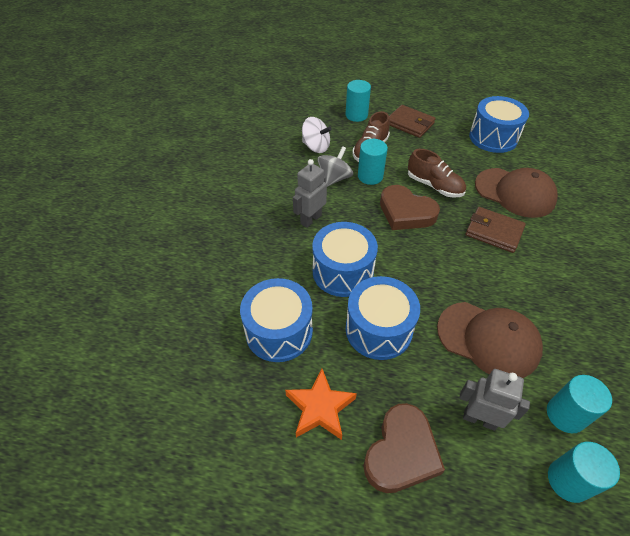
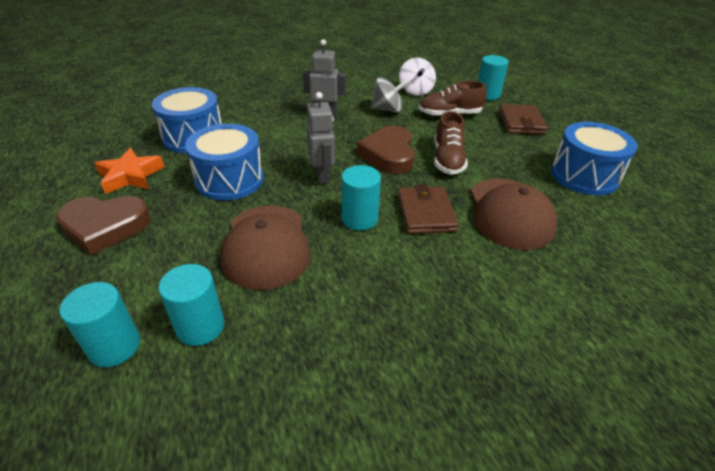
camera: 55 degrees right, 10 degrees down
blue drum [312,222,378,297] -> none
turquoise cylinder [358,139,388,185] -> turquoise cylinder moved to [341,165,381,230]
grey robot [459,369,530,431] -> grey robot moved to [307,92,335,184]

